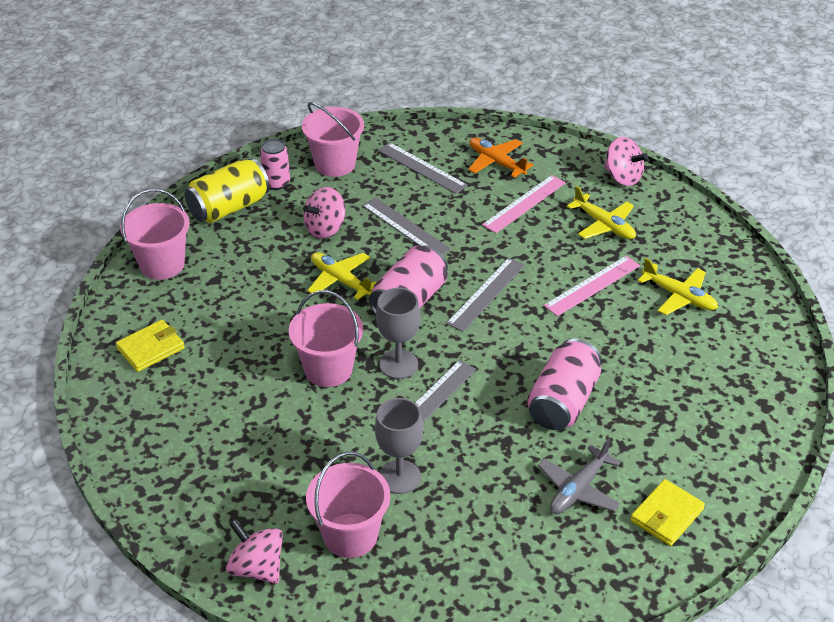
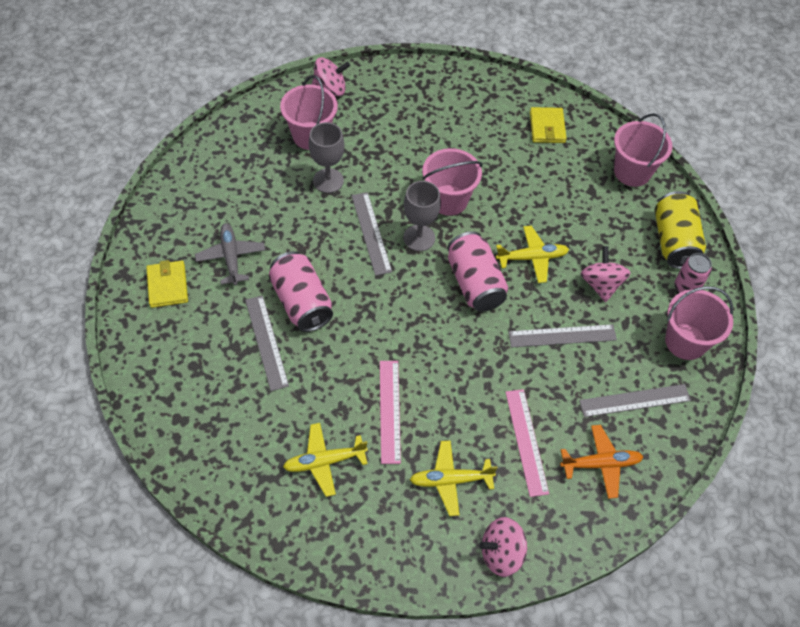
camera: 125 degrees right, 15 degrees up
grey ruler [446,258,525,332] -> grey ruler moved to [245,296,289,391]

